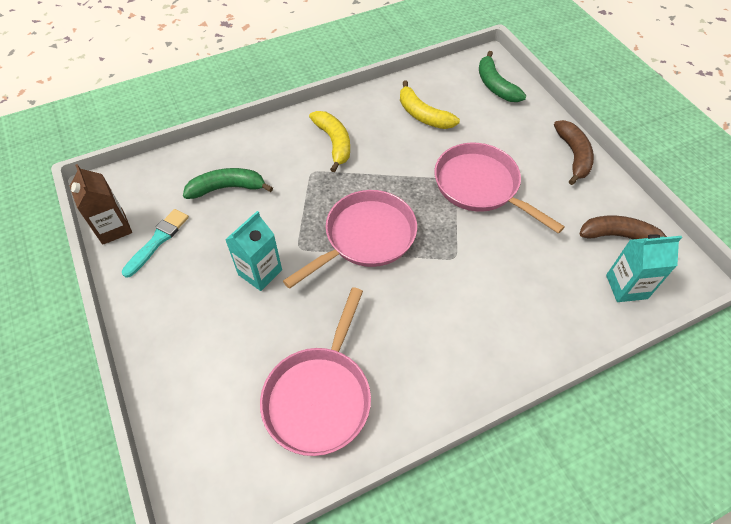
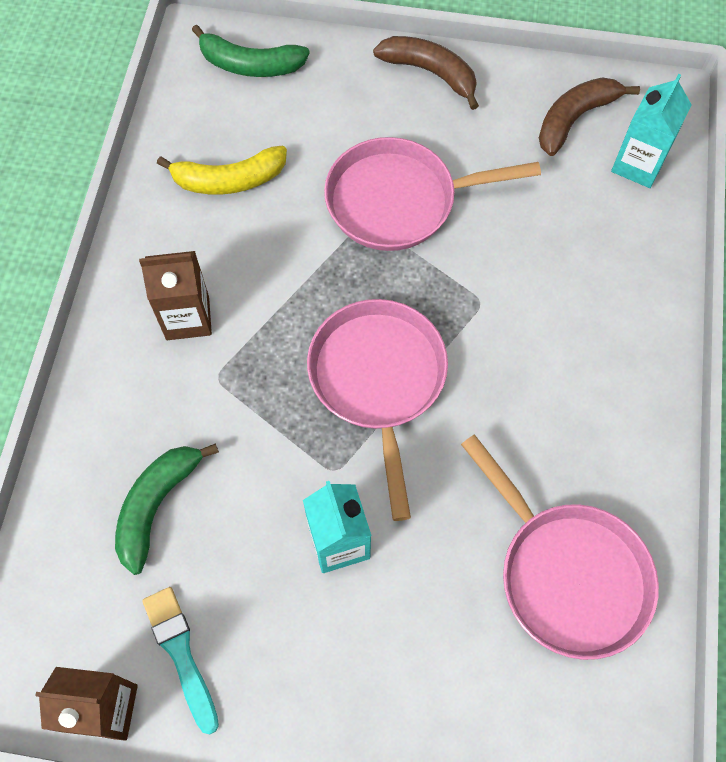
camera: 55 degrees left, 10 degrees up
yellow banana [309,111,350,172] -> brown carton [139,251,212,340]

